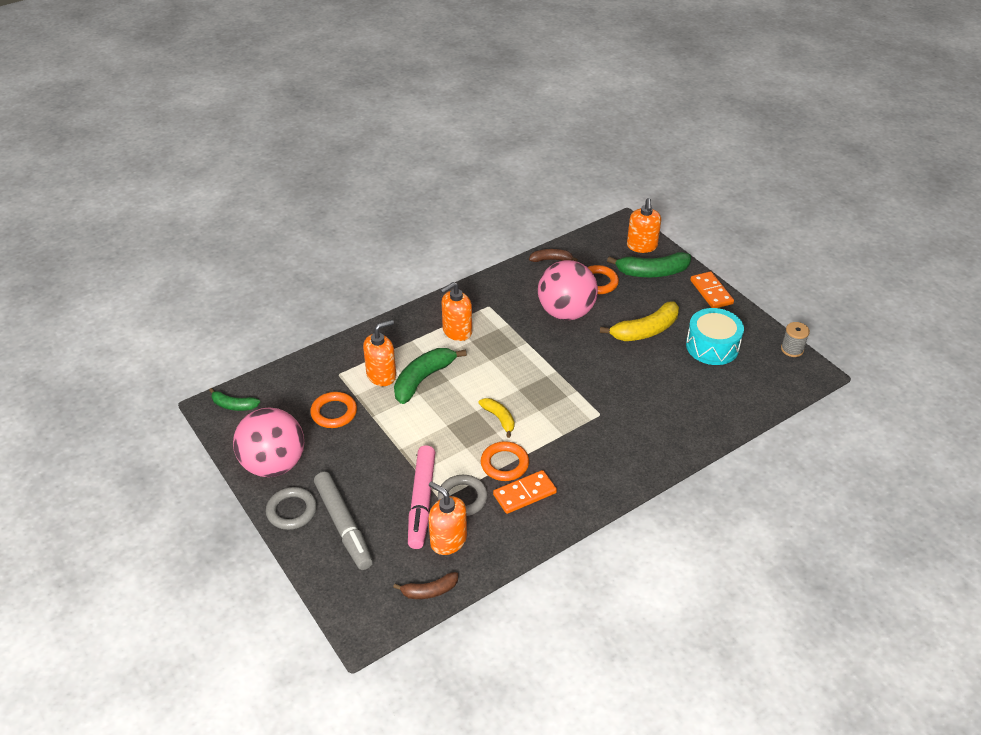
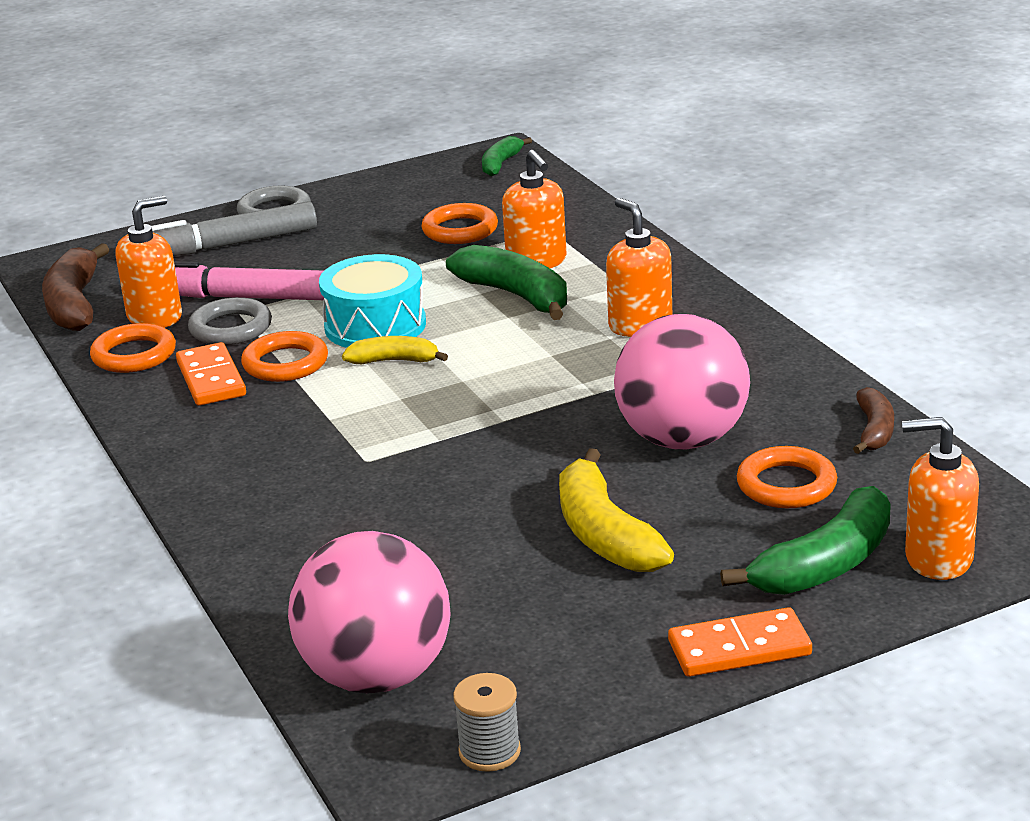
camera: 100 degrees right, 15 degrees down
pink ball [233,407,304,477] -> pink ball moved to [288,531,451,694]
brown banana [393,572,458,599] -> brown banana [42,243,110,331], size x1.72
yellow banana [479,398,514,438] -> yellow banana turned 150 degrees counterclockwise [342,336,448,364]
green banana [607,252,691,277] -> green banana turned 135 degrees counterclockwise [720,486,891,595]
turquoise drum [686,308,744,365] -> turquoise drum moved to [319,254,426,348]
none -> orange ring [90,323,176,373]

